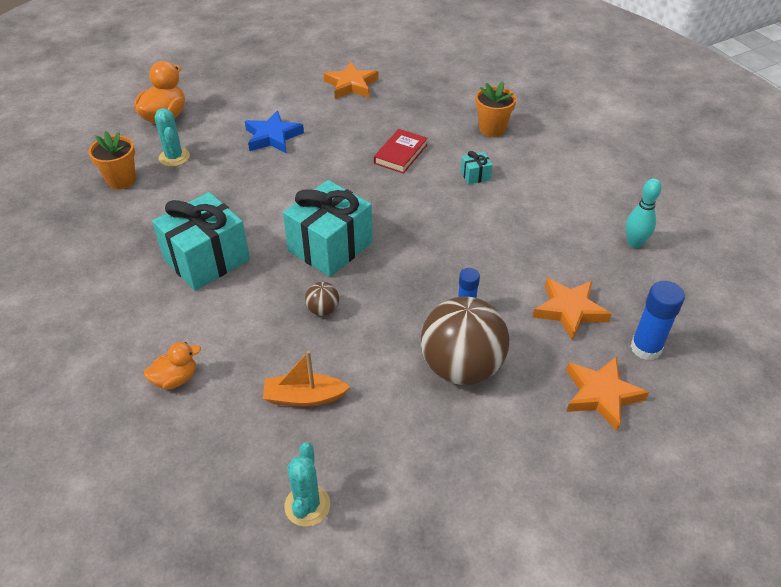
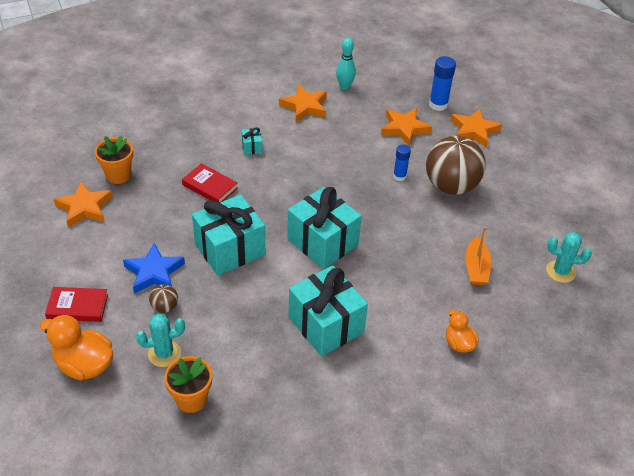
camera: 85 degrees left, 0 degrees up
brown ball [305,282,339,316] -> brown ball moved to [149,284,178,313]
orange flower pot [476,81,516,137] -> orange flower pot moved to [95,135,133,184]
none -> red book [45,287,108,322]
none -> turquoise gift [192,195,265,276]
none -> orange star [279,85,327,122]

